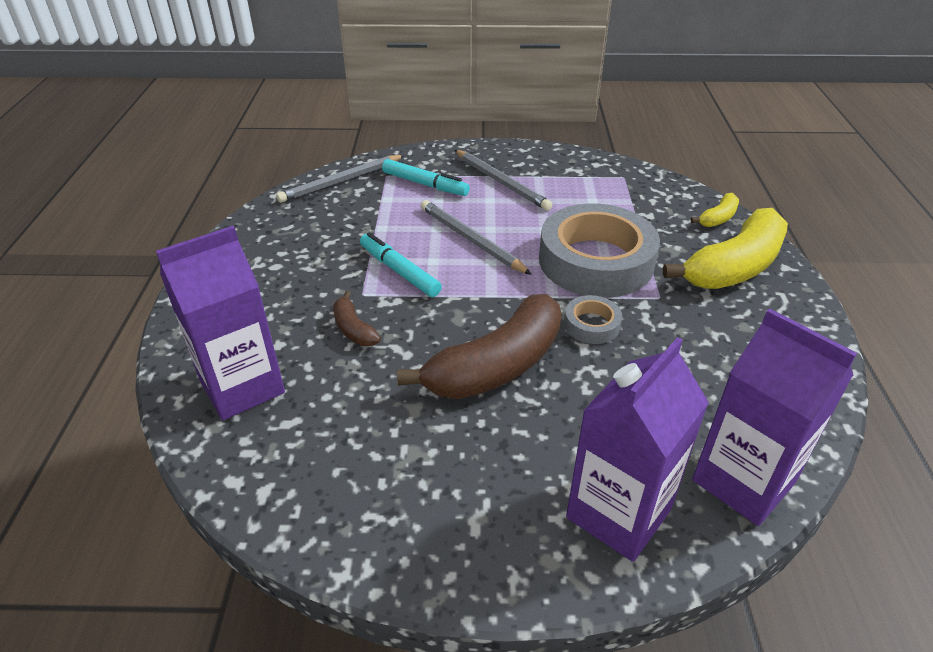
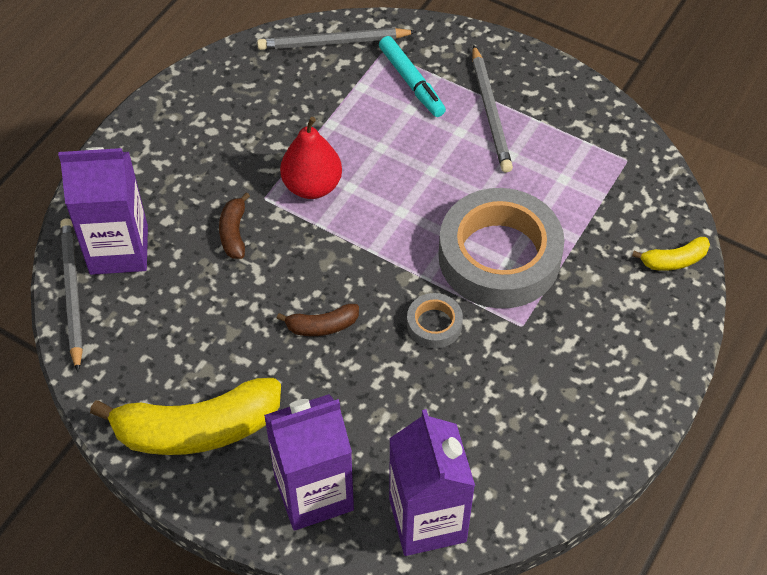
camera: 30 degrees right, 15 degrees up
turquoise marker [360,232,442,297] -> red pear [280,117,342,199]
brown banana [397,294,561,399] -> brown banana [276,304,359,336], size x0.46
grey pencil [421,200,532,275] -> grey pencil moved to [60,218,83,372]
yellow banana [663,208,788,289] -> yellow banana moved to [90,378,281,455]

